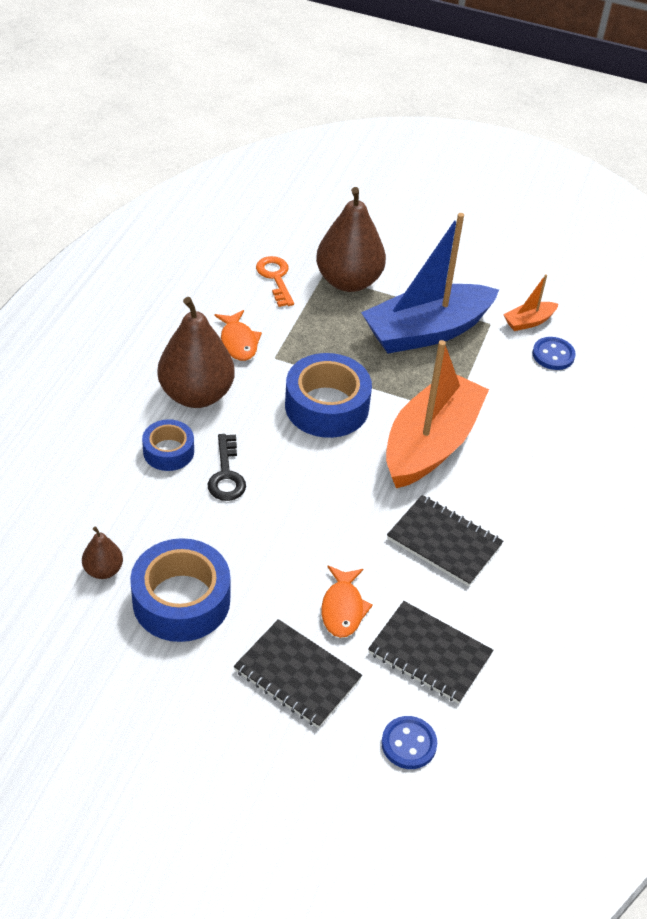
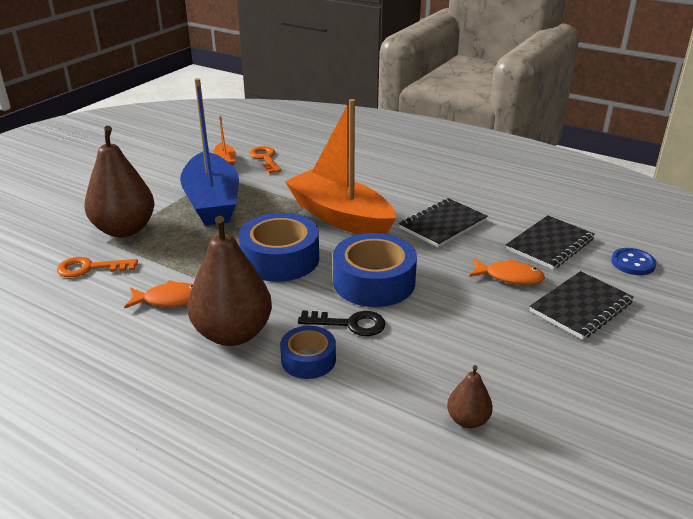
camera: 75 degrees left, 15 degrees down
blue tape [130,538,230,642] -> blue tape moved to [333,233,417,307]
blue button [532,337,576,370] -> orange key [249,146,281,173]

